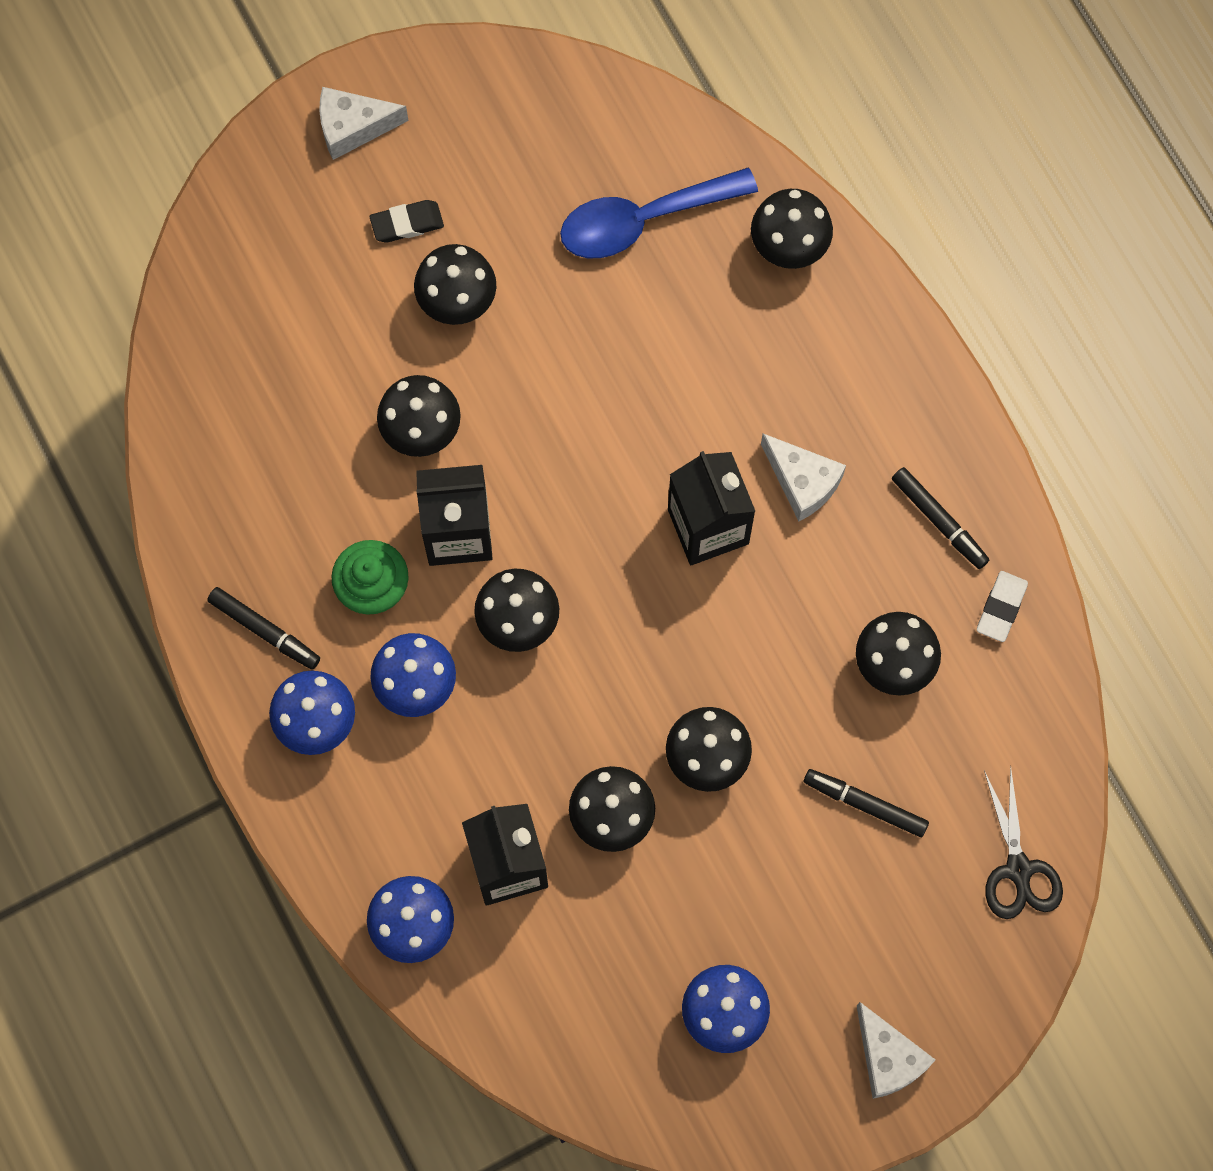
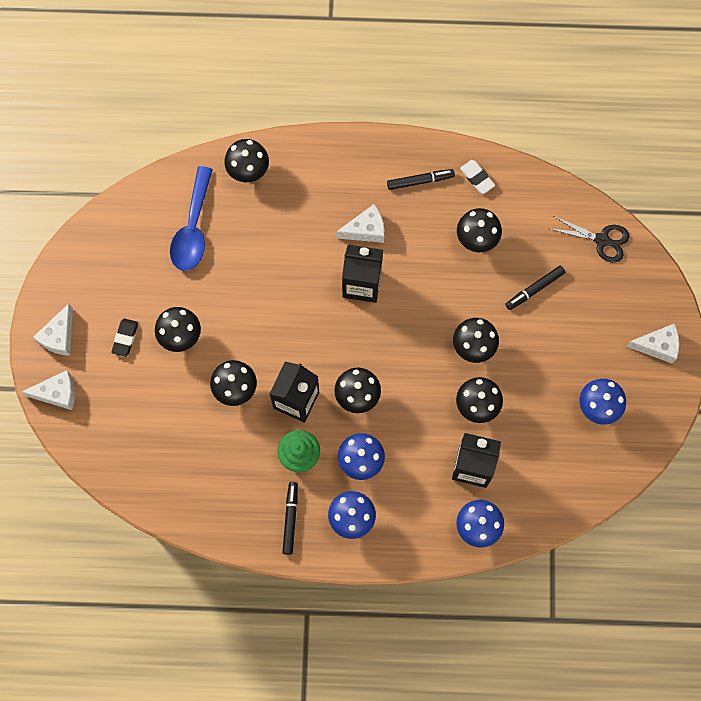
camera: 60 degrees left, 0 degrees up
black marker [207,587,320,670] -> black marker turned 60 degrees counterclockwise [282,482,298,555]
none -> white cheese [22,370,75,410]

